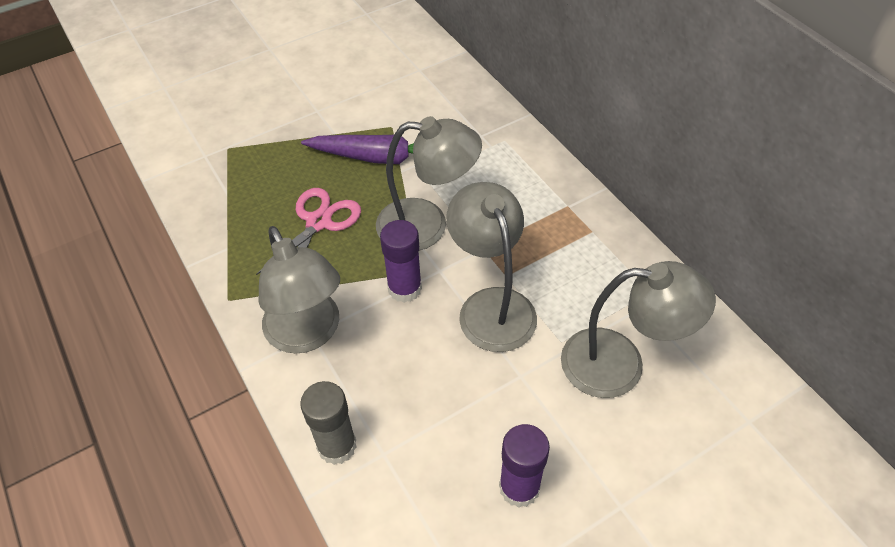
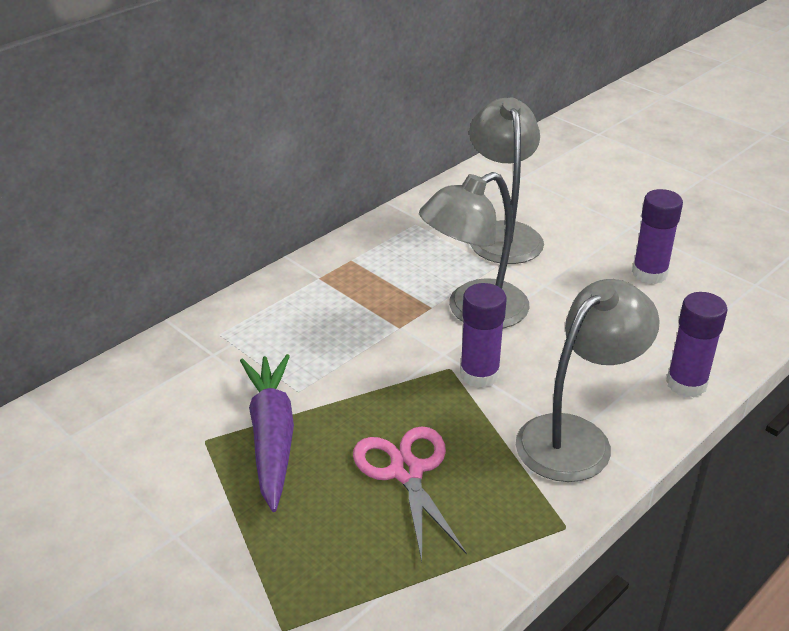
camera: 105 degrees left, 15 degrees down
pink scissors [256,188,361,275] -> pink scissors turned 60 degrees clockwise [353,426,467,561]
grey glue stick [300,381,357,465] -> purple glue stick [666,292,728,398]
grey lamp [376,116,482,251] -> none

